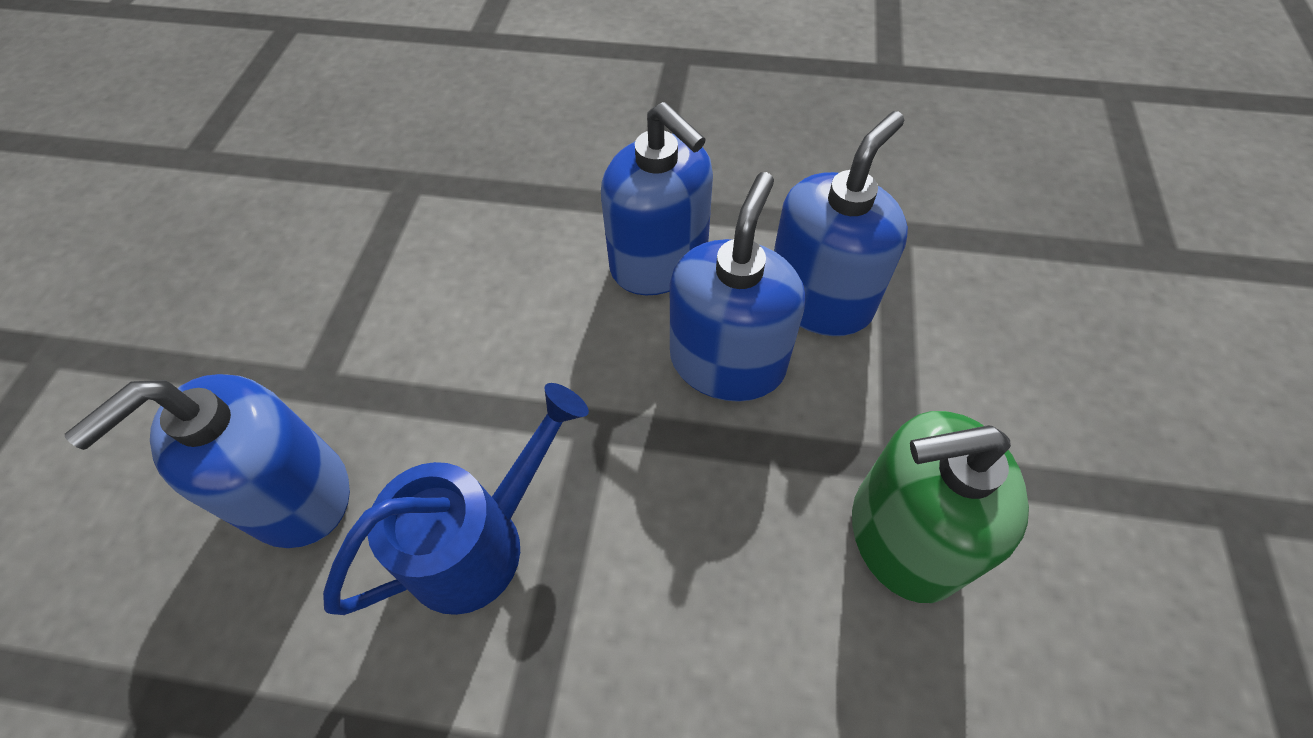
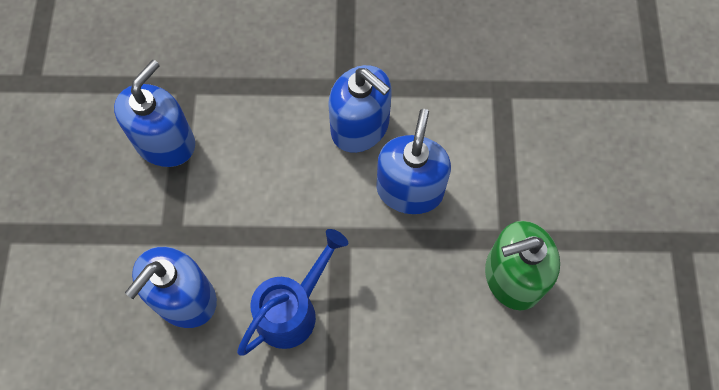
camera: 10 degrees left, 10 degrees up
blue soap dispenser [774,111,908,336] -> blue soap dispenser moved to [114,60,195,167]

